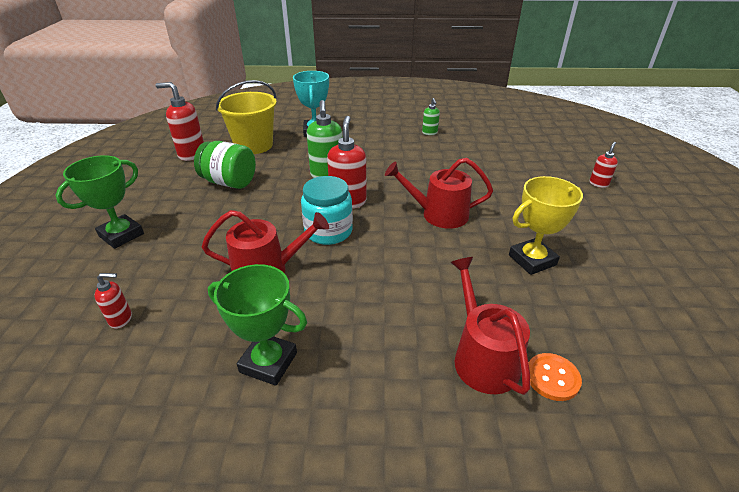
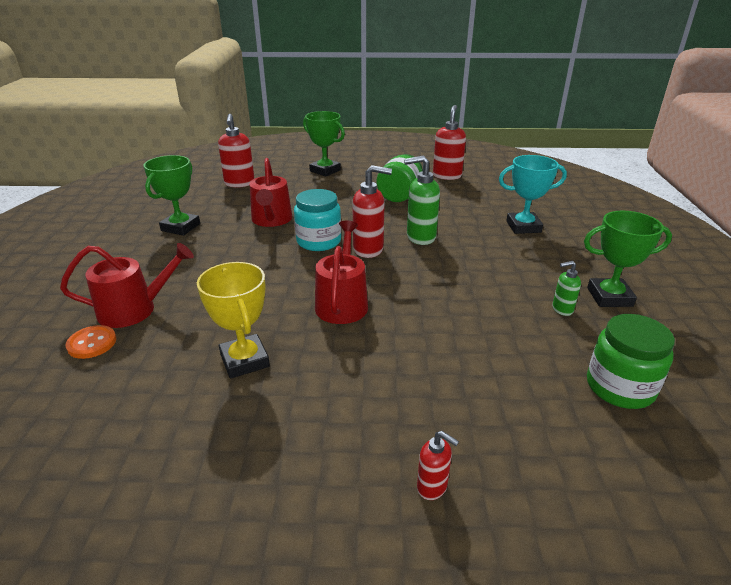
camera: 90 degrees right, 5 degrees down
red soap dispenser [94,273,132,329] -> red soap dispenser [218,114,255,188], size x1.84
yellow bucket [216,80,277,154] -> none
none -> green trophy [584,211,672,307]
none -> green jar [587,314,675,409]

